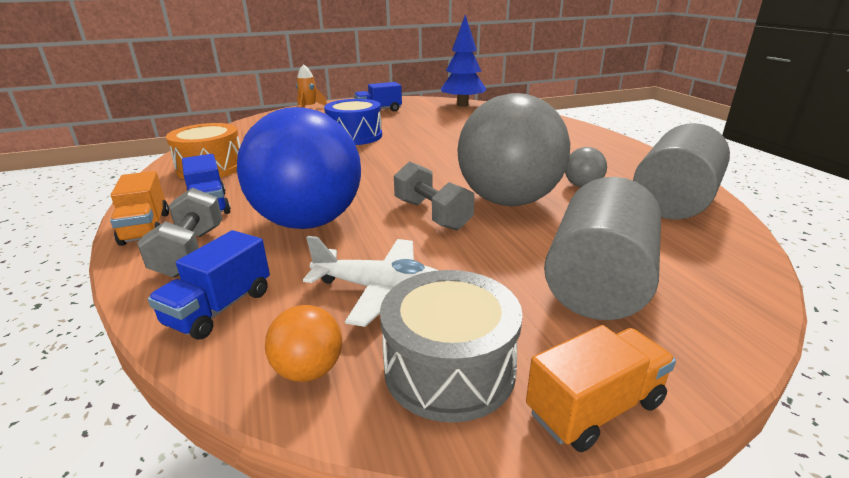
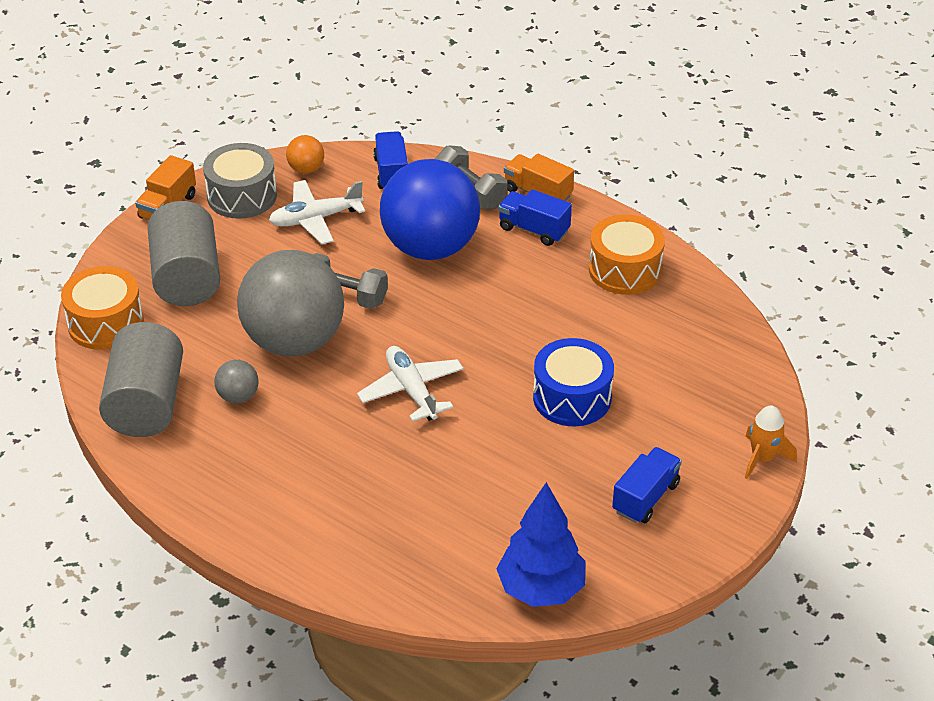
camera: 145 degrees right, 15 degrees up
none -> orange drum [61,266,144,350]
none -> white plane [357,346,464,422]

